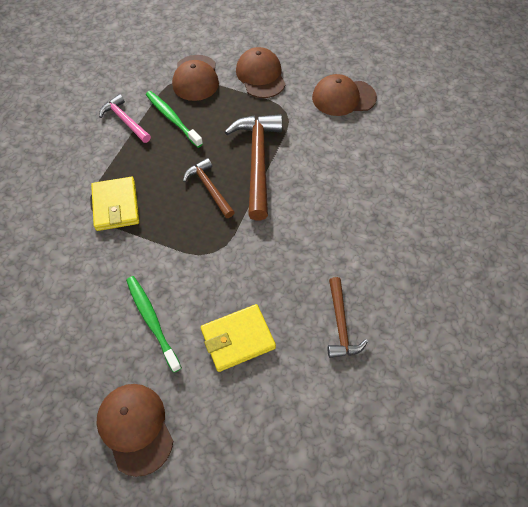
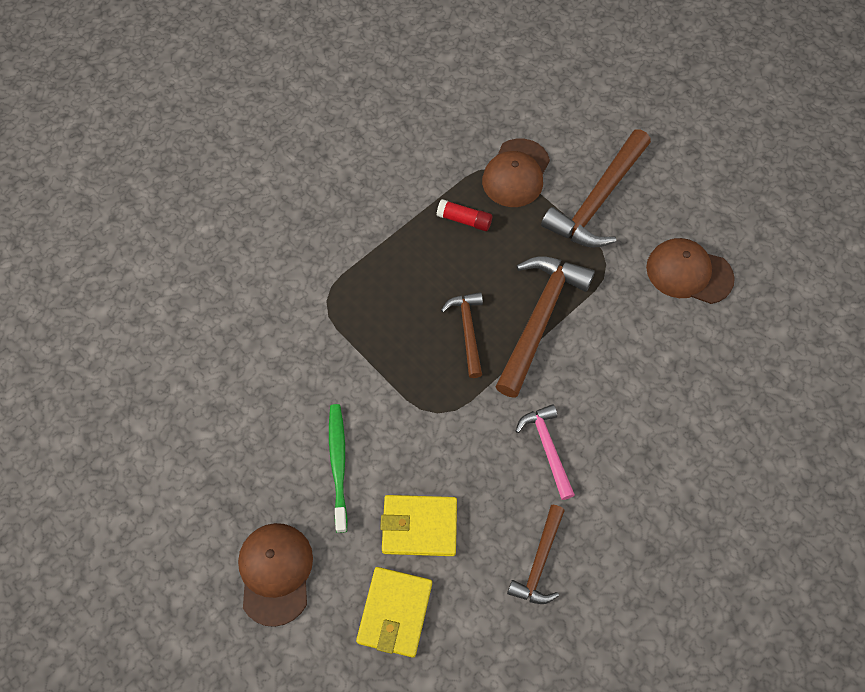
camera: 25 degrees right, 5 degrees up
yellow wallet [91,177,139,231] -> yellow wallet moved to [356,567,432,658]
pink hammer [99,94,151,143] -> pink hammer moved to [516,404,575,500]
green toothbrush [146,91,203,148] -> red glue stick [437,199,492,231]
brown cap [236,47,286,98] -> brown hammer [541,129,651,248]

